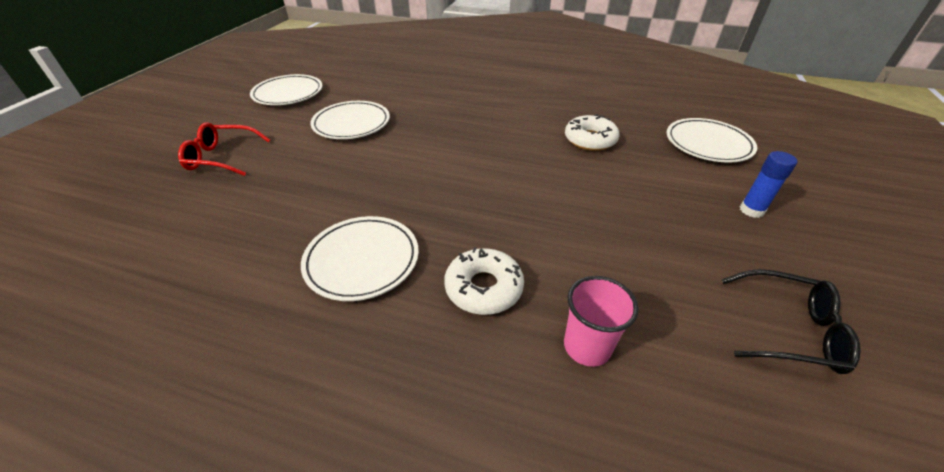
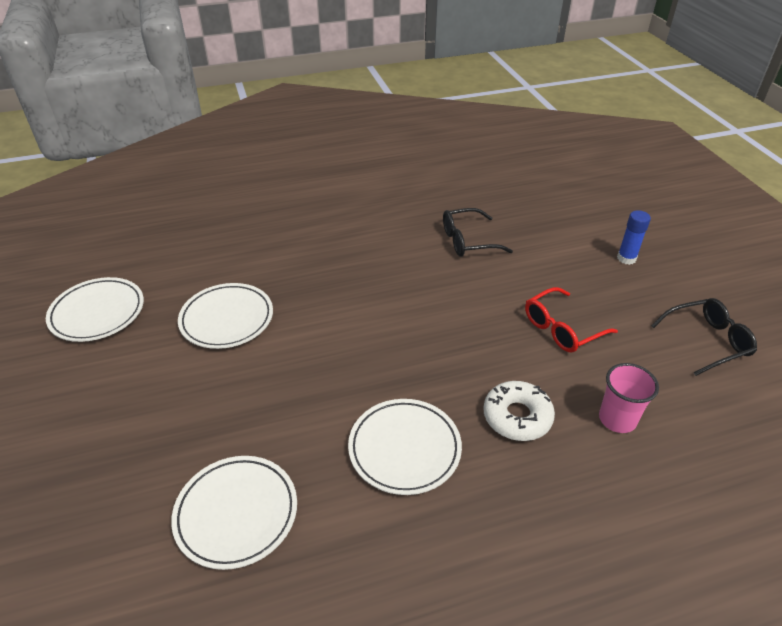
camera: 35 degrees left, 0 degrees up
red glasses [178,122,270,176] -> red glasses moved to [525,287,618,352]
white donut [565,114,619,151] -> black glasses [443,208,513,257]
white plate [667,118,757,163] -> white plate moved to [171,456,297,570]

